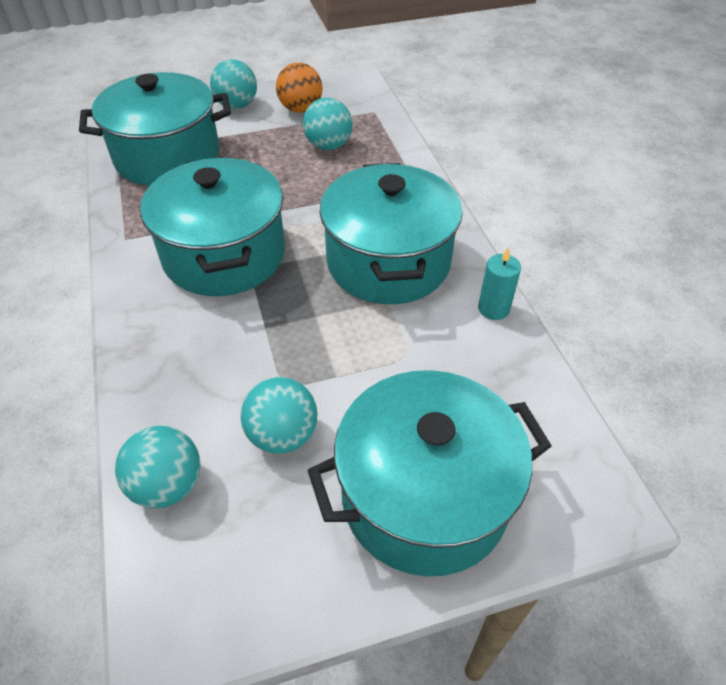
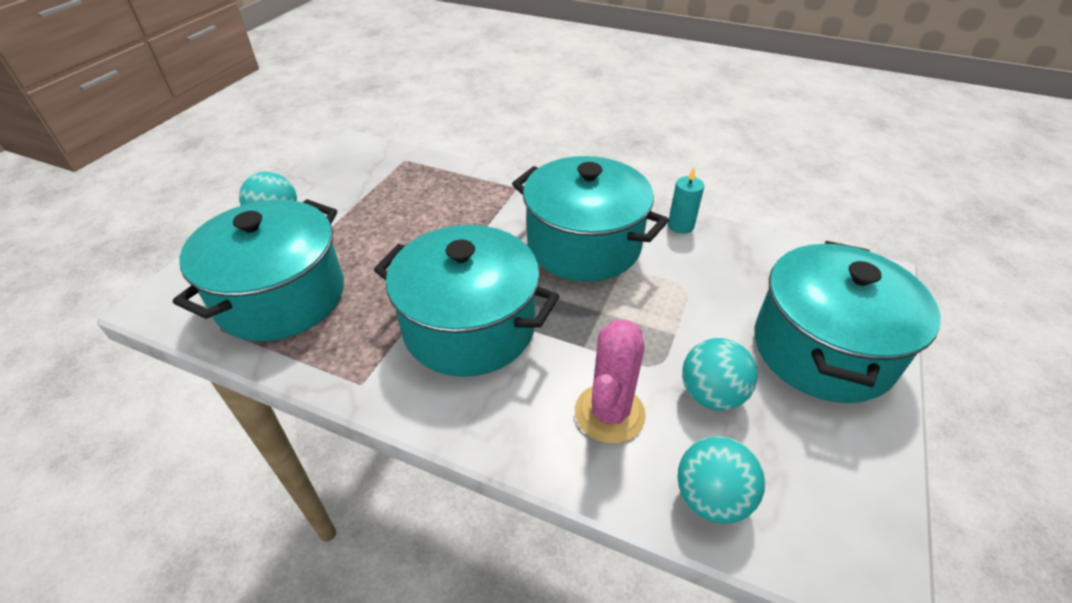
camera: 50 degrees left, 5 degrees down
orange ball [276,63,322,113] -> none
turquoise ball [303,98,353,150] -> none
none -> pink cactus [575,320,646,443]

